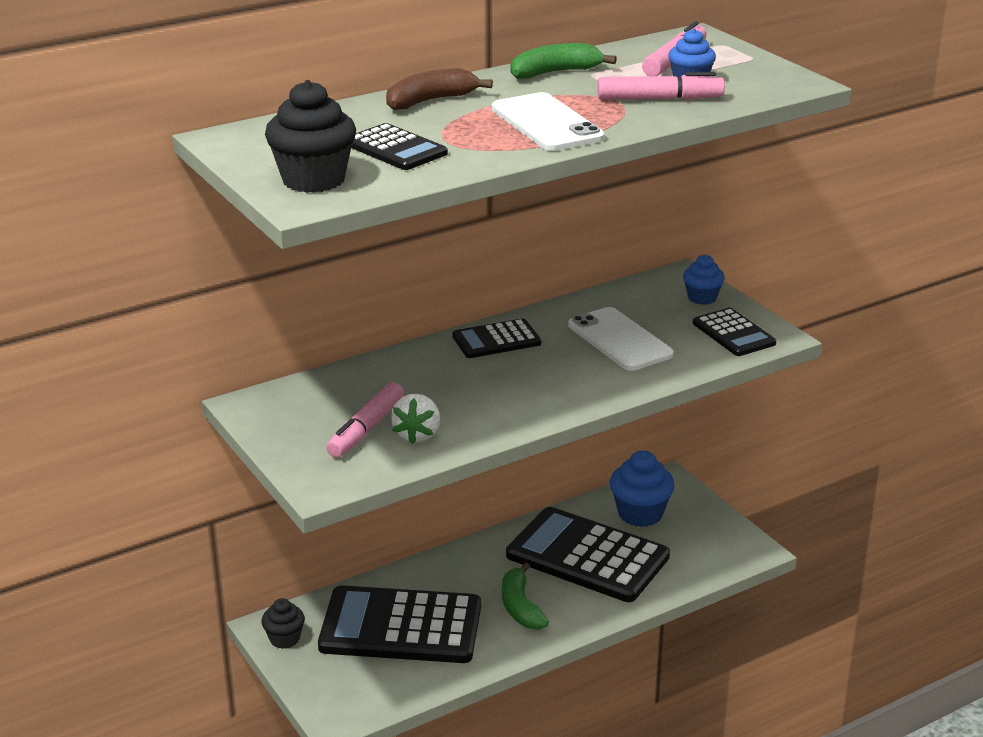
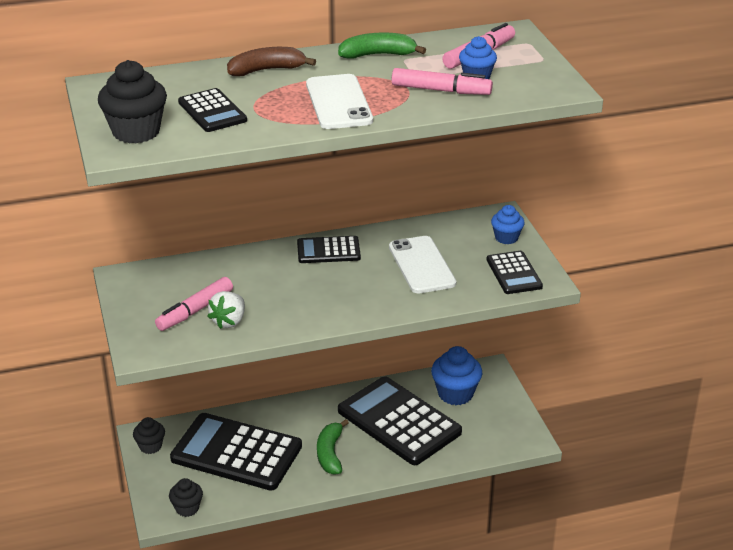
camera: 15 degrees right, 5 degrees up
none -> black cupcake [169,478,203,517]

